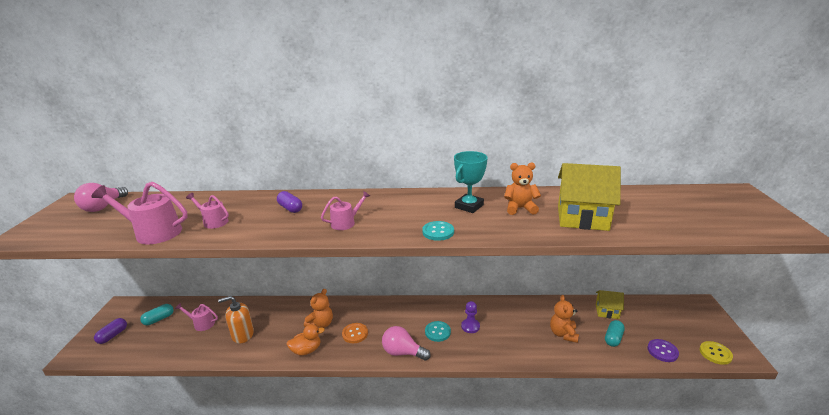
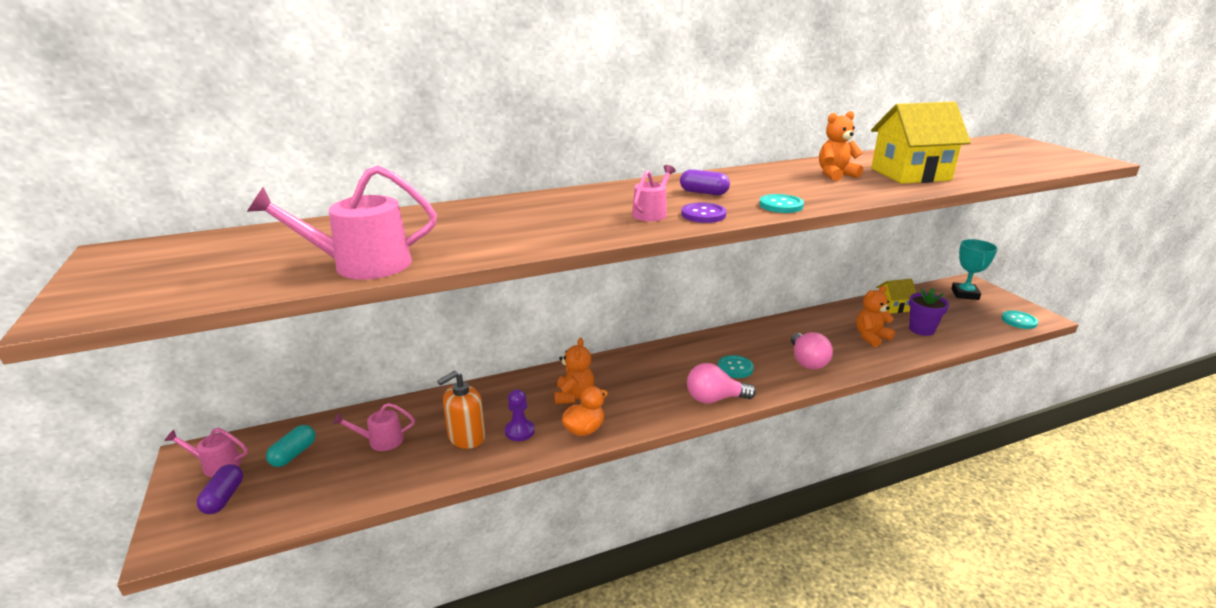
camera: 25 degrees left, 0 degrees up
pink light bulb [74,183,128,212] -> pink light bulb moved to [791,332,833,369]
pink watering can [186,193,229,229] -> pink watering can moved to [164,428,248,477]
purple capsule [277,191,302,213] -> purple capsule moved to [680,169,730,195]
orange button [342,323,368,343] -> none
turquoise trophy [454,151,487,213] -> turquoise trophy moved to [951,239,998,300]
purple pawn [461,301,480,333] -> purple pawn moved to [505,389,535,441]
orange teddy bear [550,295,579,343] -> orange teddy bear turned 75 degrees clockwise [856,286,895,347]
turquoise capsule [605,320,624,347] -> purple flower pot [909,288,949,336]
purple button [647,339,679,362] -> purple button moved to [681,202,726,223]
yellow button [700,341,733,365] -> turquoise button [1001,310,1038,329]

